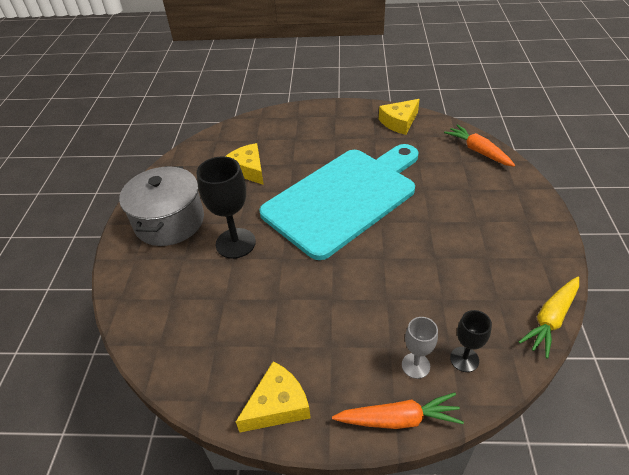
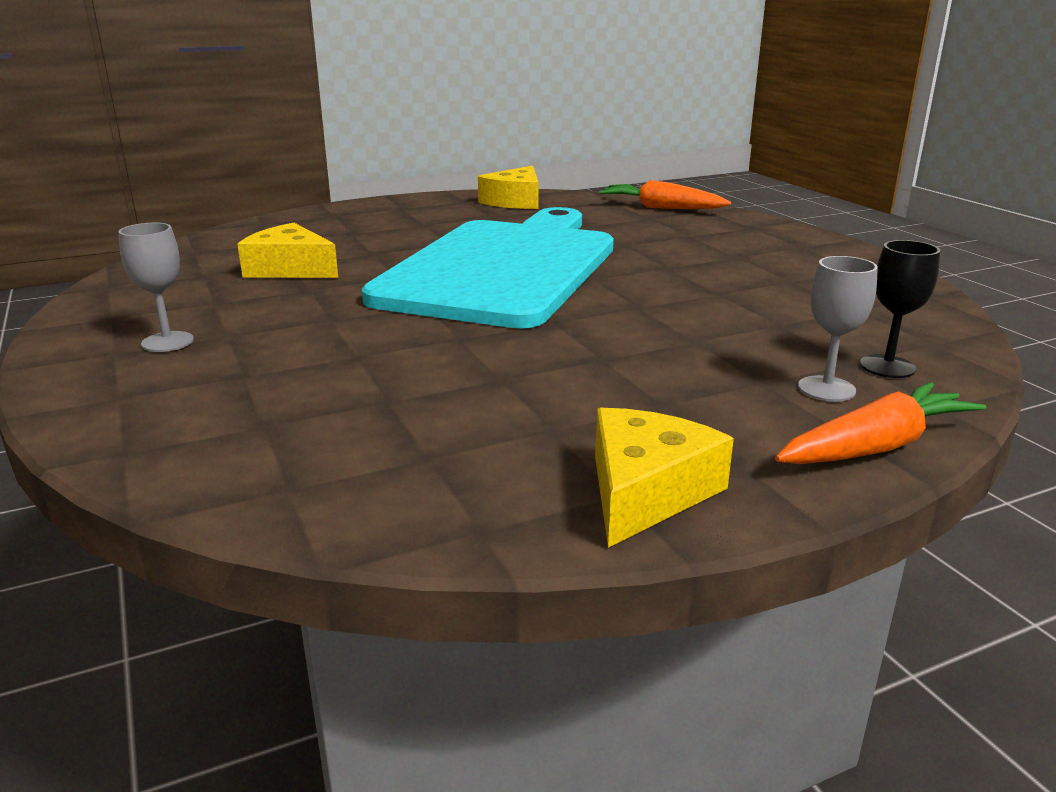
camera: 30 degrees left, 20 degrees down
grey pot [119,166,204,246] -> grey goblet [119,223,194,352]
black goblet [196,156,256,259] -> none
yellow carrot [519,277,579,358] -> none

